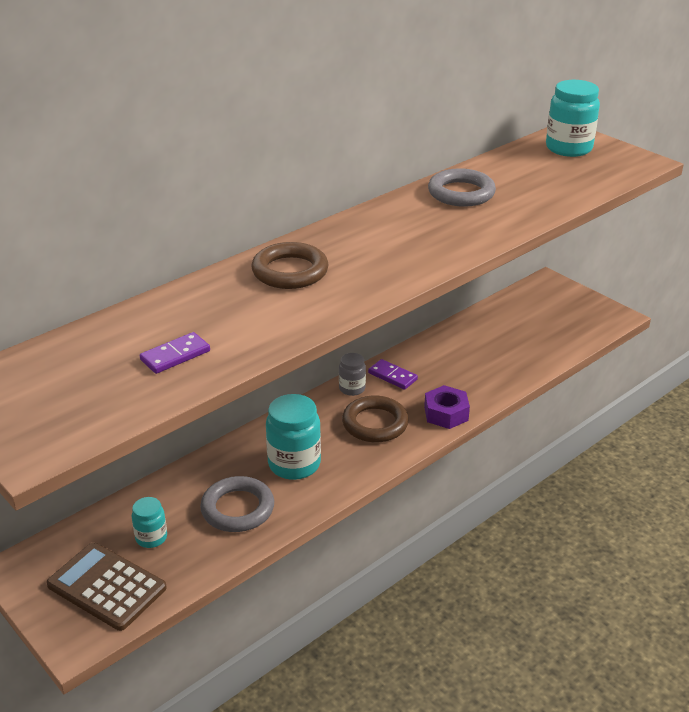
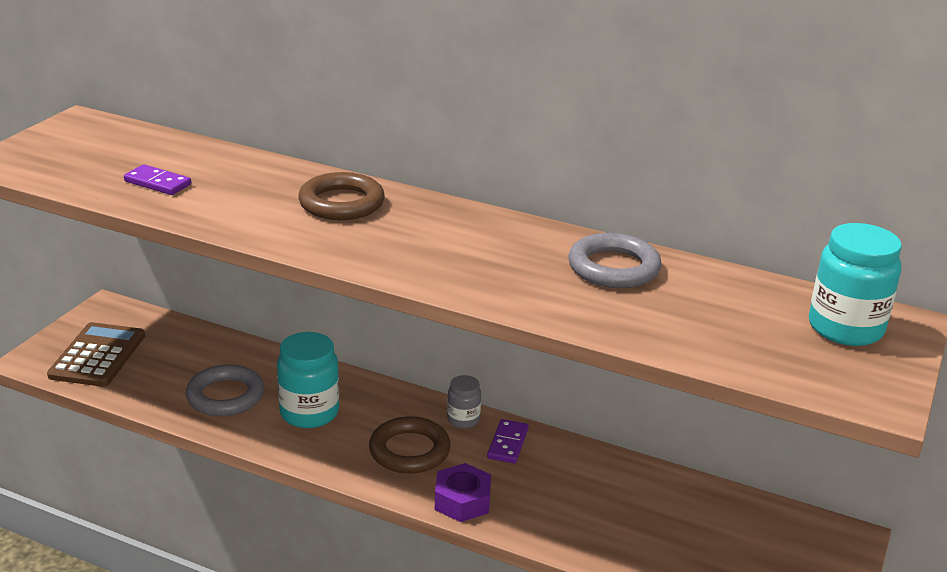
camera: 65 degrees right, 5 degrees down
turquoise jar [132,497,167,548] -> none

